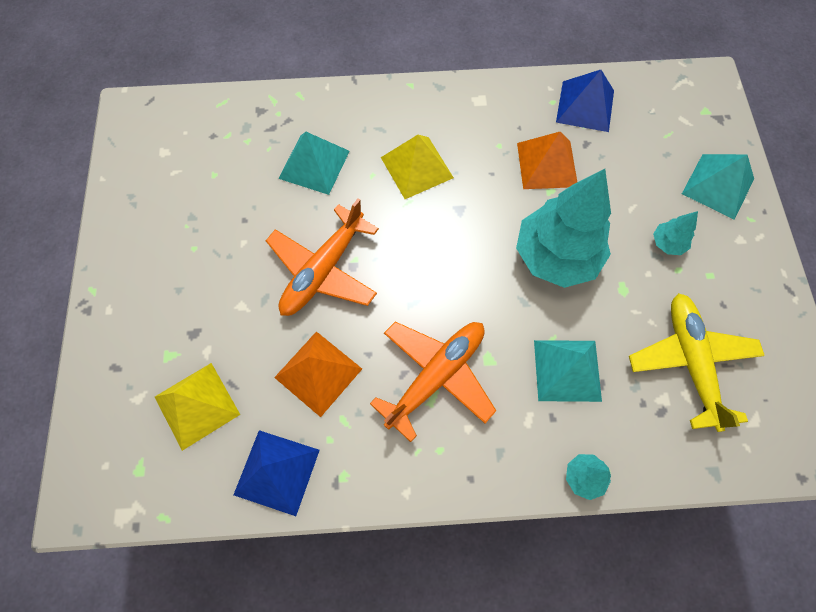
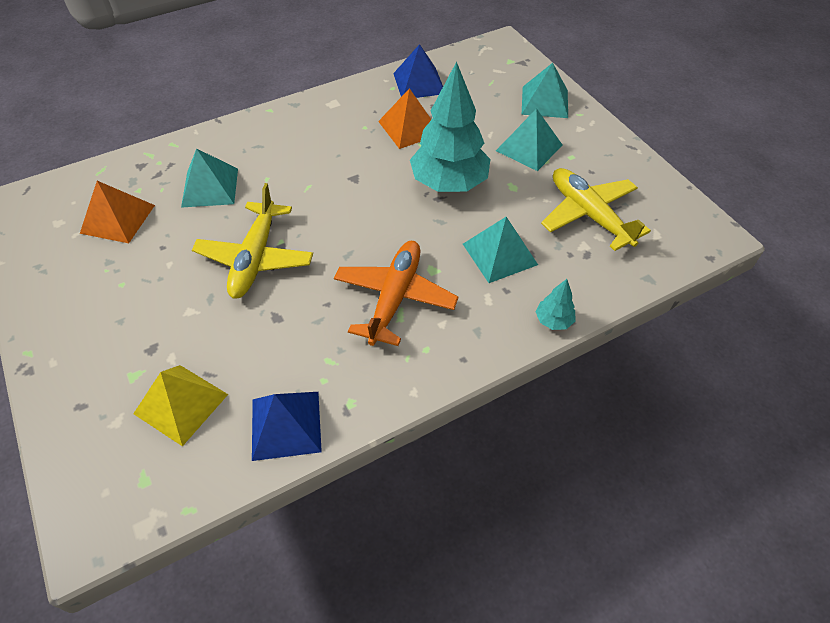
camera: 25 degrees left, 15 degrees down
orange plane [266,198,379,316] -> yellow plane [192,183,313,298]
orange pyramid [274,331,362,417] -> orange pyramid moved to [80,181,155,243]
yellow pyramid [381,135,454,199] -> none
turquoise tree [653,211,698,255] -> turquoise pyramid [496,108,562,171]

